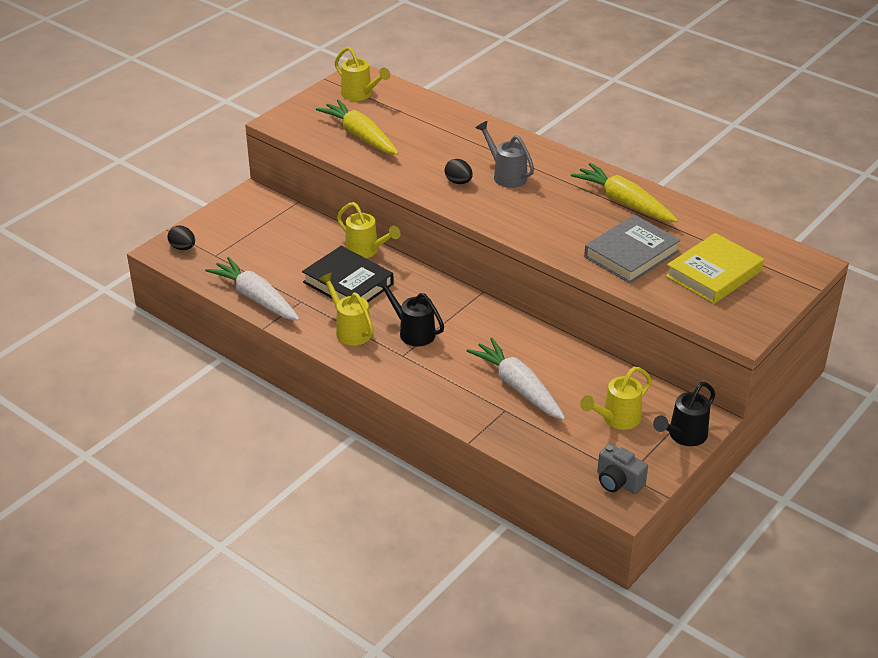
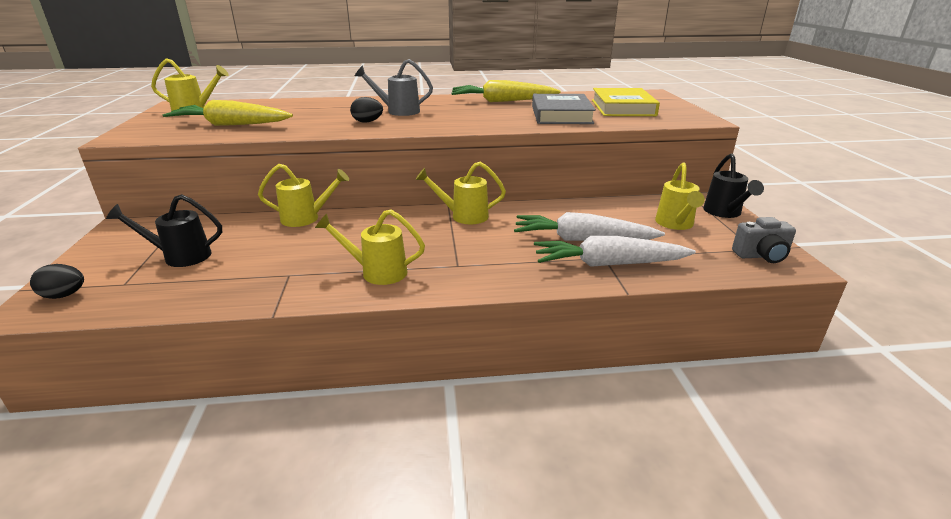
camera: 45 degrees left, 10 degrees down
white carrot [205,257,300,321] -> white carrot moved to [534,236,696,267]
black book [302,246,394,302] -> none
black watering can [375,277,444,346] -> black watering can moved to [106,194,222,267]
none -> yellow watering can [415,162,506,224]

